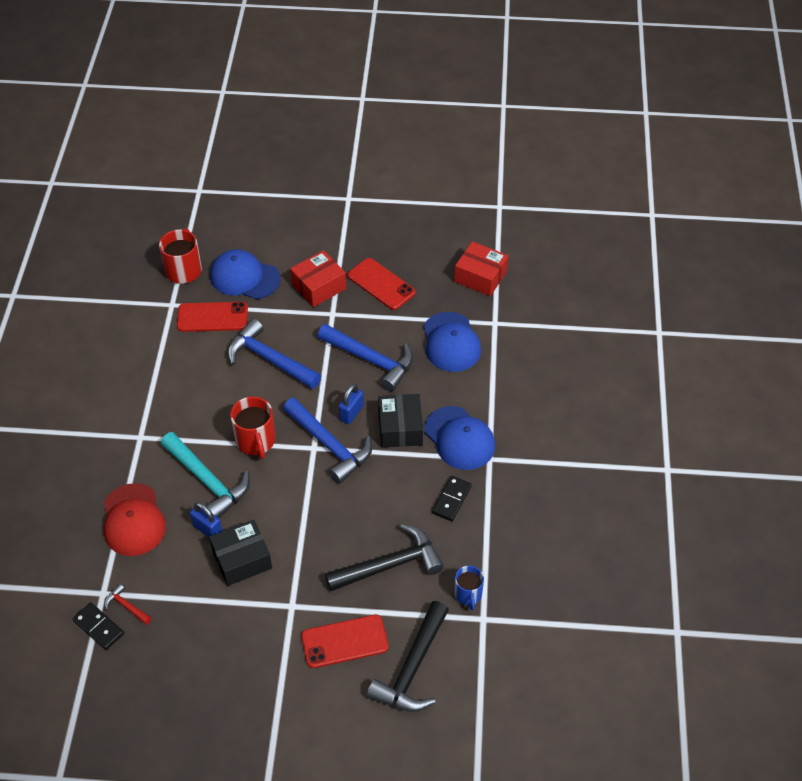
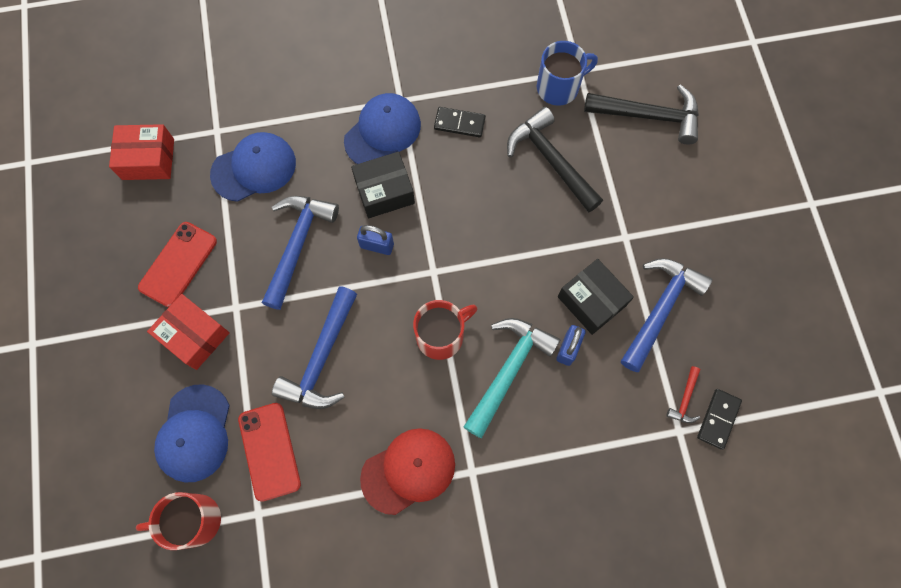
camera: 105 degrees left, 20 degrees up
red cap [104,483,166,556] -> red cap moved to [360,428,455,515]
blue hammer [283,397,372,484] -> blue hammer moved to [621,258,713,372]
red phone [301,614,389,668] -> none
red box [454,241,508,296] -> red box turned 75 degrees clockwise [109,124,174,180]
blue mug [454,566,484,611] -> blue mug [537,41,598,106], size x1.56

